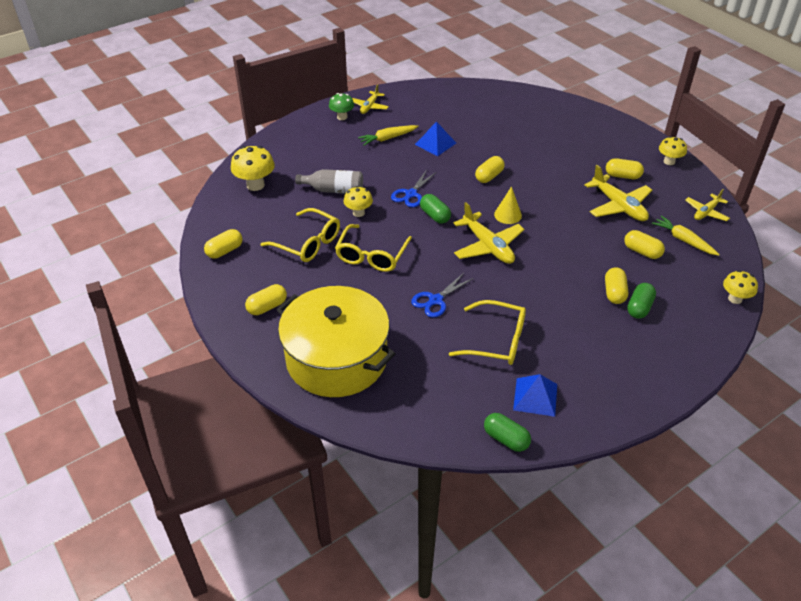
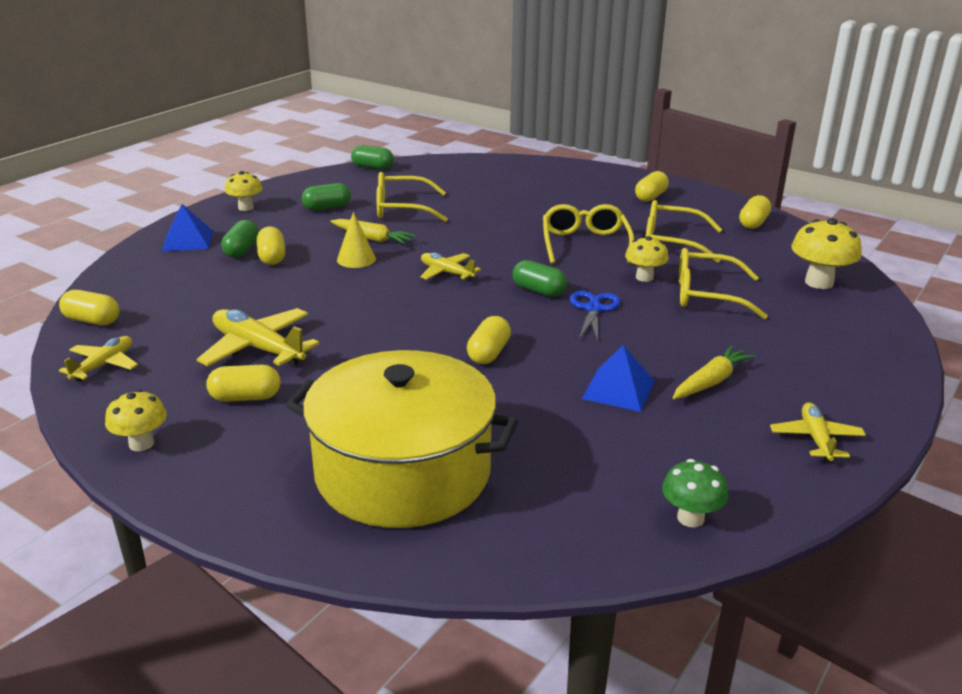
camera: 160 degrees right, 15 degrees down
yellow pot [277,286,395,397] -> yellow pot moved to [286,350,518,528]
grey bottle [295,169,363,194] -> yellow glasses [679,248,768,319]
green mushroom [329,93,354,120] -> green mushroom moved to [662,459,728,527]
blue scissors [411,273,474,318] -> none
yellow plane [453,202,524,264] -> yellow plane [420,253,481,281], size x0.61
yellow cone [494,186,522,224] -> yellow cone moved to [337,212,376,268]
blue pyramid [513,374,557,417] -> blue pyramid moved to [162,204,213,251]
yellow capsule [624,230,665,259] -> yellow capsule moved to [59,290,120,325]
yellow carrot [652,216,720,256] -> yellow carrot moved to [330,219,416,244]
yellow mushroom [723,270,758,304] -> yellow mushroom moved to [225,171,263,211]
none -> green capsule [302,183,351,211]

